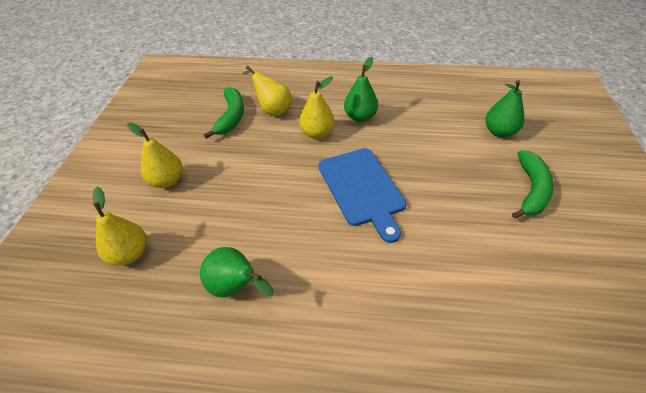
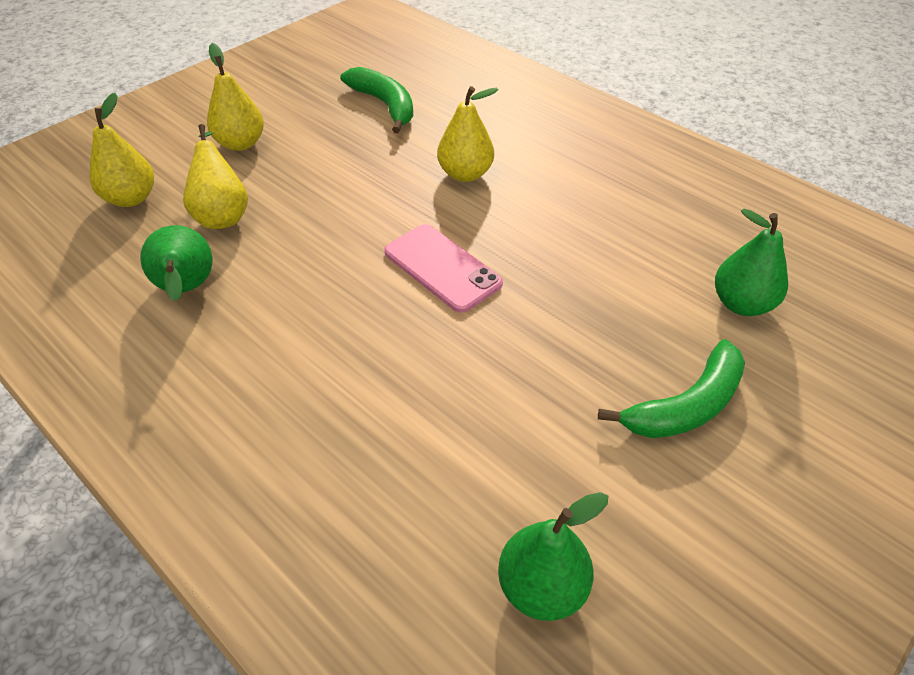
camera: 35 degrees right, 0 degrees up
green banana [204,87,244,139] -> green banana turned 75 degrees counterclockwise [340,67,413,133]
yellow pear [242,66,292,116] -> yellow pear moved to [183,124,248,229]
blue cutting board [318,148,407,243] -> pink phone [384,224,503,313]
green pear [344,57,378,122] -> green pear moved to [498,492,608,621]

